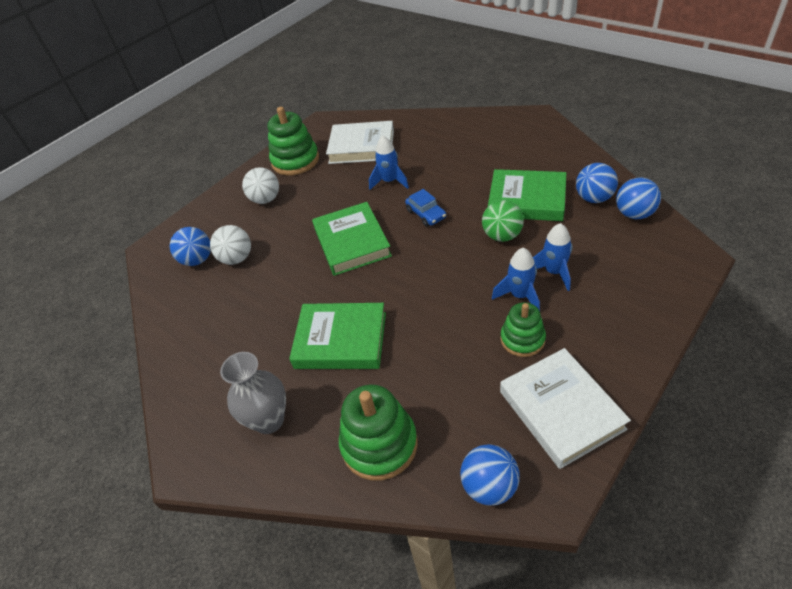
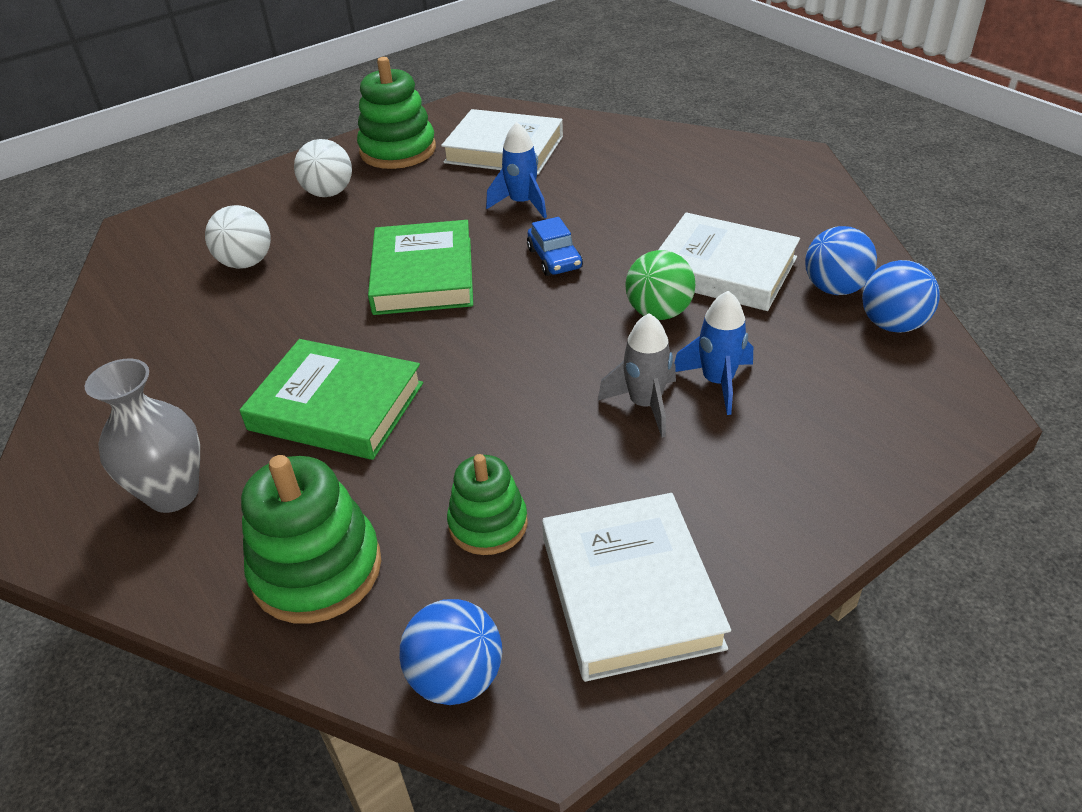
camera: 10 degrees right, 5 degrees down
blue ball [170,227,211,266] -> none
green book [488,169,566,221] -> white book [658,212,800,311]
blue rocket [492,248,540,311] -> grey rocket [598,313,676,438]
green stacking toy [500,302,546,357] -> green stacking toy moved to [447,454,528,555]

